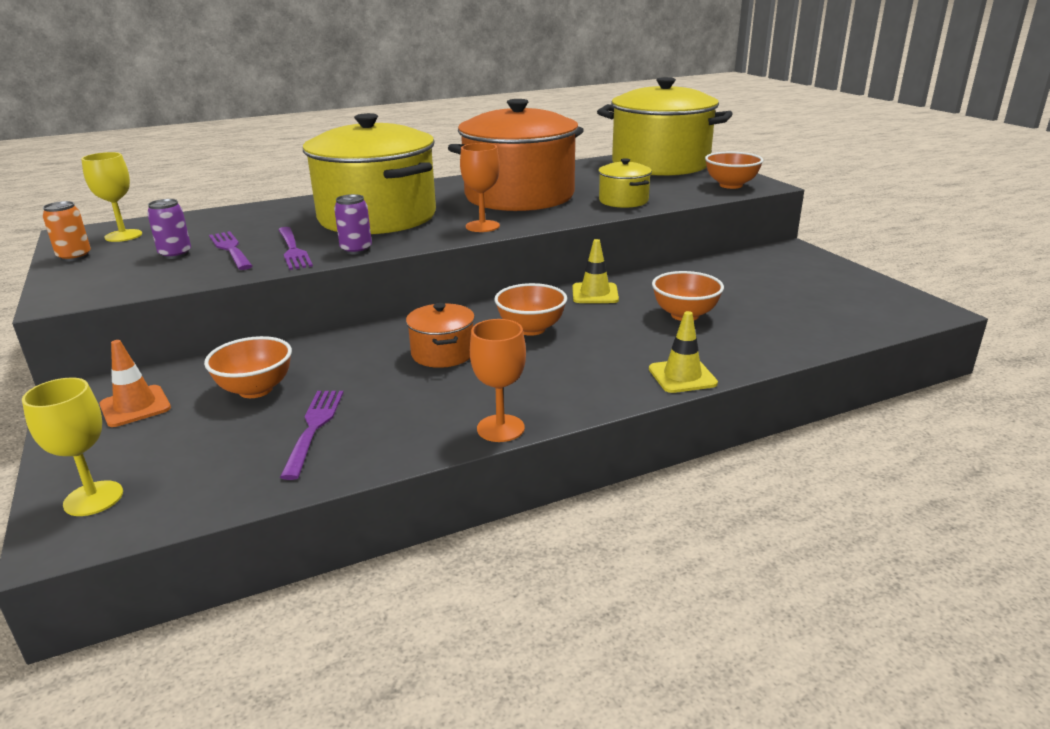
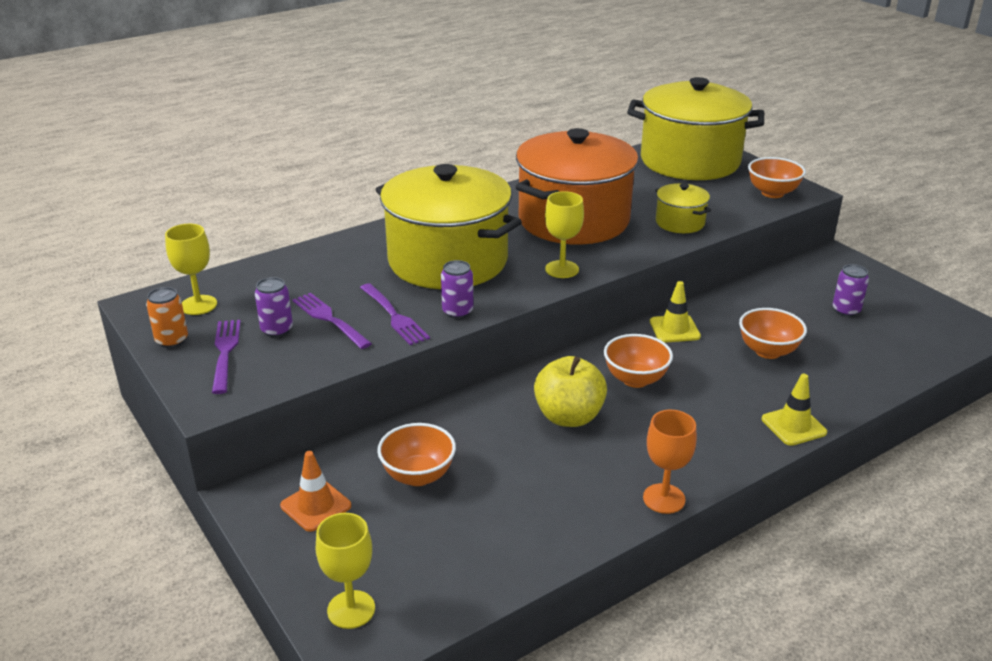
camera: 10 degrees left, 5 degrees up
purple fork [280,391,344,480] -> purple fork moved to [212,320,241,394]
orange pot [406,303,475,368] -> yellow apple [534,356,607,427]
orange goblet [460,143,500,232] -> yellow goblet [545,191,584,278]
none -> purple can [833,264,869,317]

